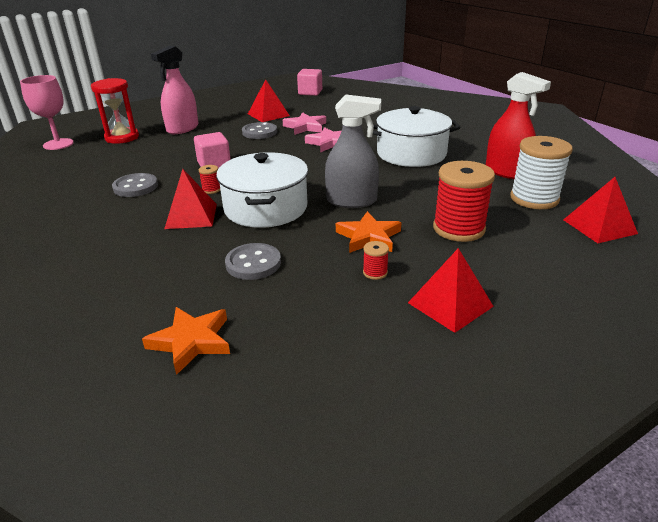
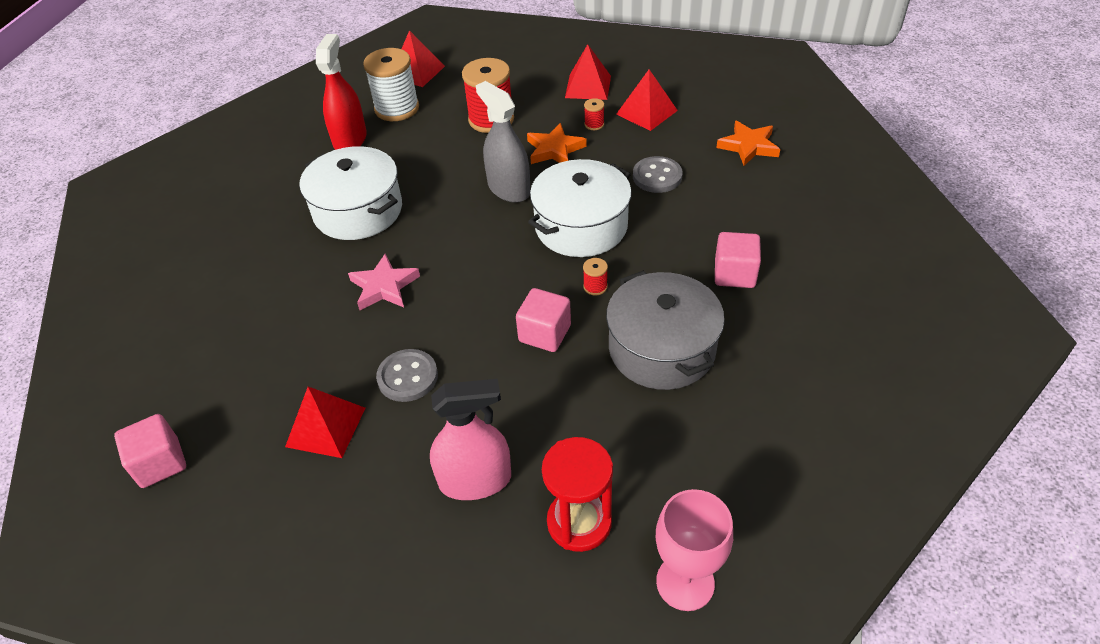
camera: 130 degrees left, 15 degrees up
grey button [112,173,158,197] -> grey pot [606,270,725,390]
red pyramid [164,169,217,229] -> red pyramid moved to [616,69,678,131]
pink star [283,112,326,135] -> none
none -> pink cube [715,232,761,288]

